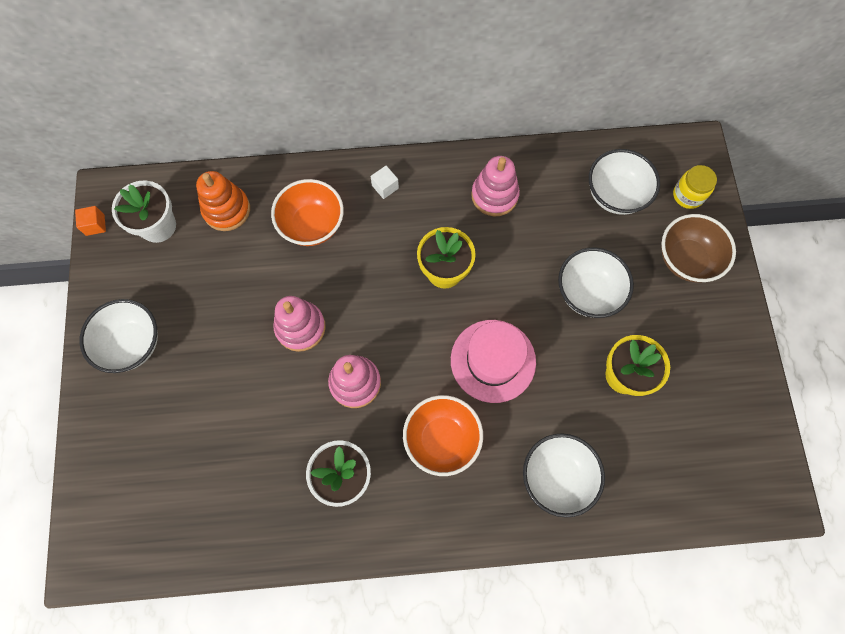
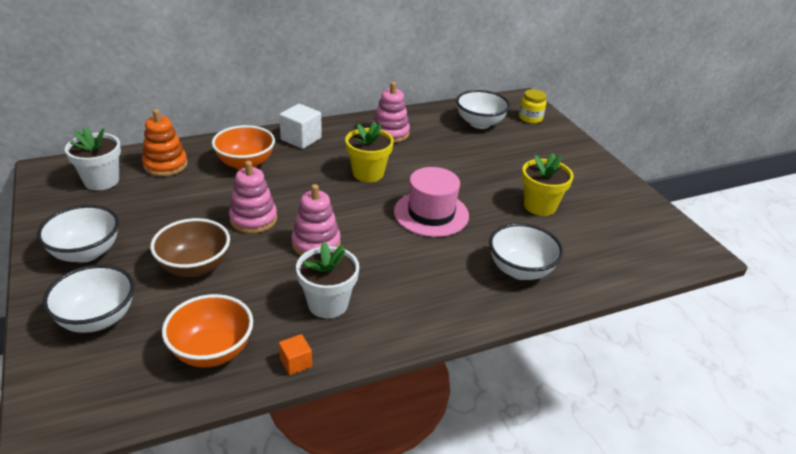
camera: 20 degrees left, 35 degrees down
orange cube [75,206,106,236] -> orange cube moved to [279,334,312,375]
white cube [371,166,399,199] -> white cube [279,104,322,149], size x1.79
orange bowl [403,395,483,476] -> orange bowl moved to [162,294,253,367]
white bowl [558,247,634,318] -> white bowl moved to [43,264,135,333]
brown bowl [661,214,736,283] -> brown bowl moved to [150,218,230,277]

